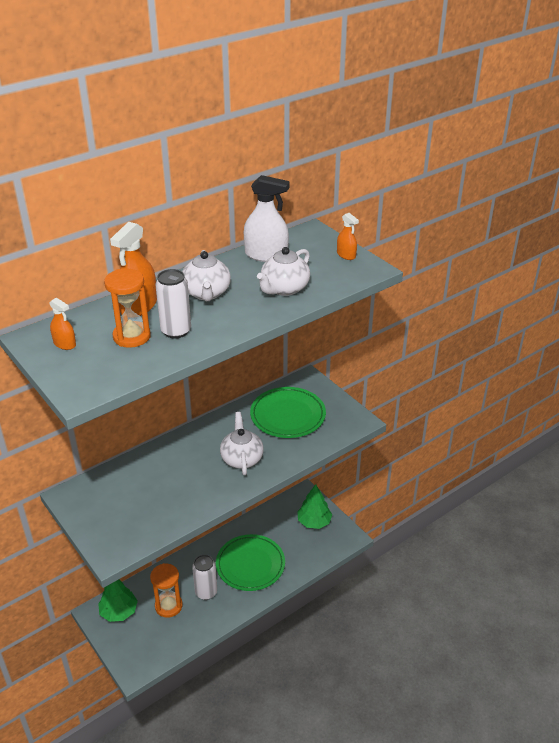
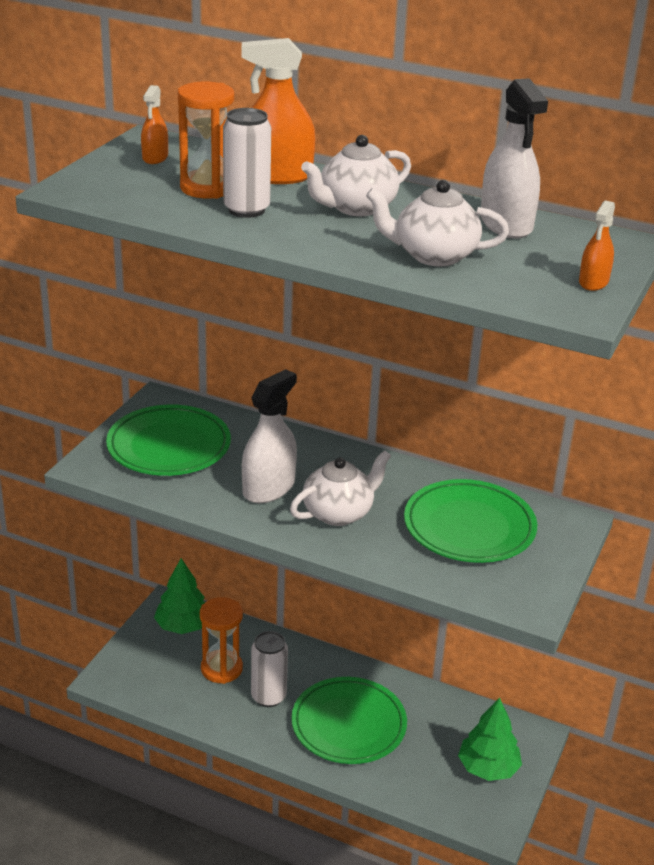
camera: 60 degrees right, 5 degrees down
none -> green plate [106,405,231,476]
none -> white spray bottle [242,369,297,503]

